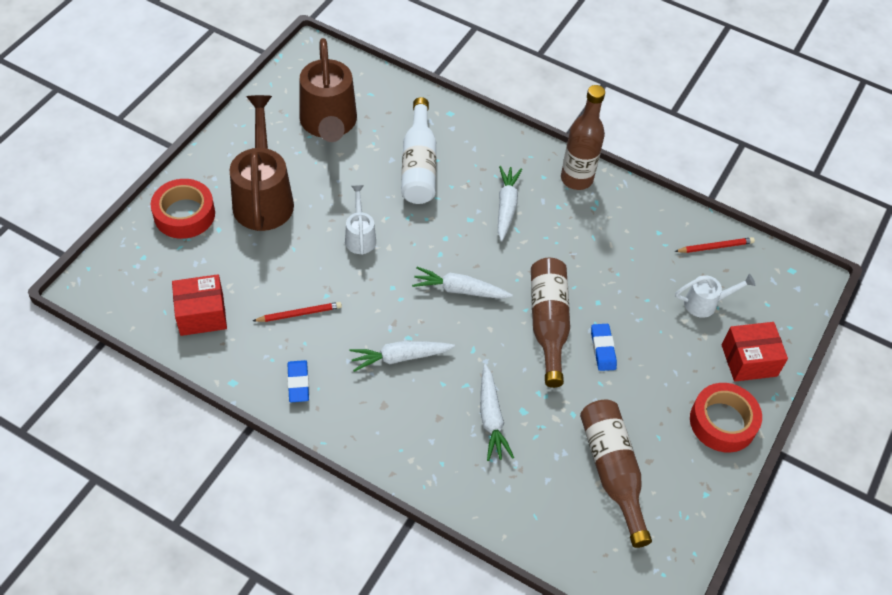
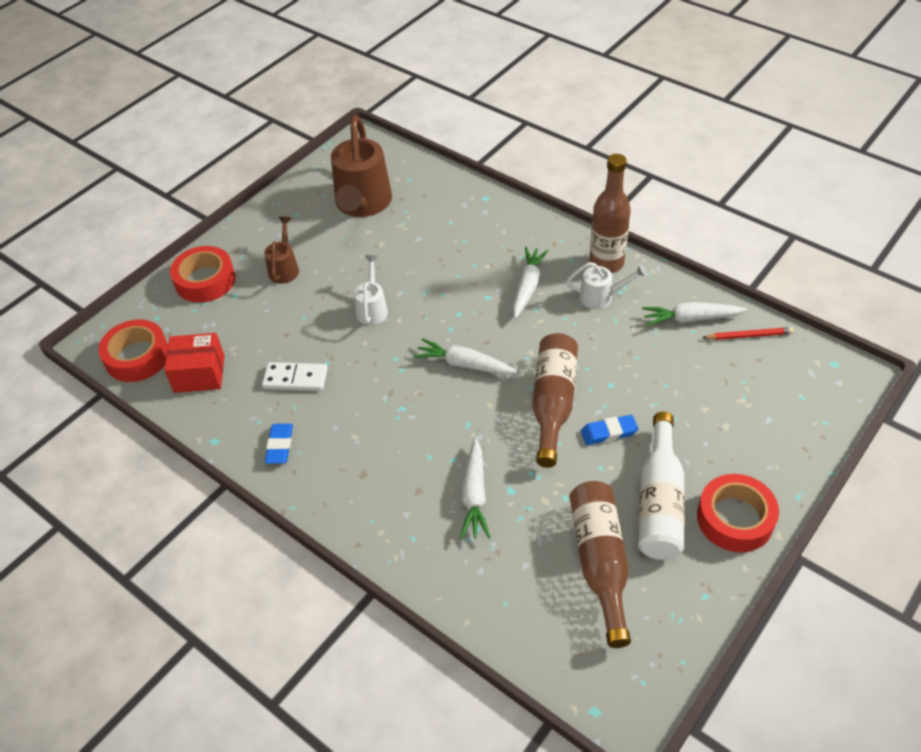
camera: 15 degrees right, 5 degrees down
brown watering can [230,95,294,231] -> brown watering can [264,217,299,284], size x0.51
red pencil [253,302,342,322] -> white domino [262,362,328,391]
white carrot [349,341,455,372] -> white carrot moved to [642,302,747,326]
white bottle [401,97,436,204] -> white bottle moved to [638,412,685,560]
blue eraser [591,324,617,371] -> blue eraser turned 75 degrees clockwise [581,415,638,445]
white watering can [675,274,755,318] -> white watering can moved to [566,262,647,309]
red box [722,322,788,382] -> none
none -> red tape [98,319,168,382]

